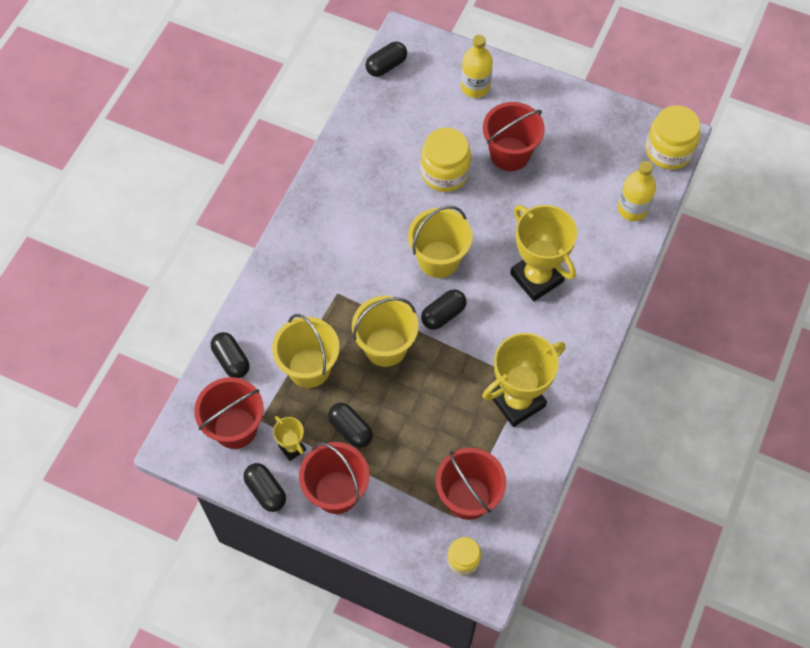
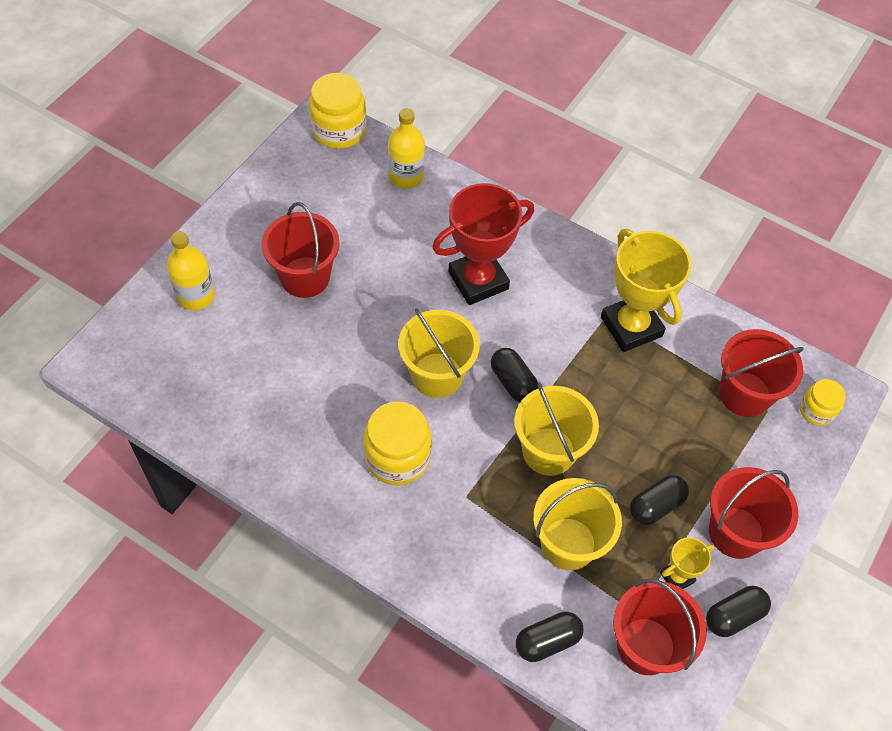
camera: 85 degrees left, 5 degrees down
black capsule [365,42,407,77] -> none
yellow jar [421,128,471,192] -> yellow jar moved to [363,401,432,485]
yellow trophy [510,205,577,301] -> red trophy [432,183,534,305]

